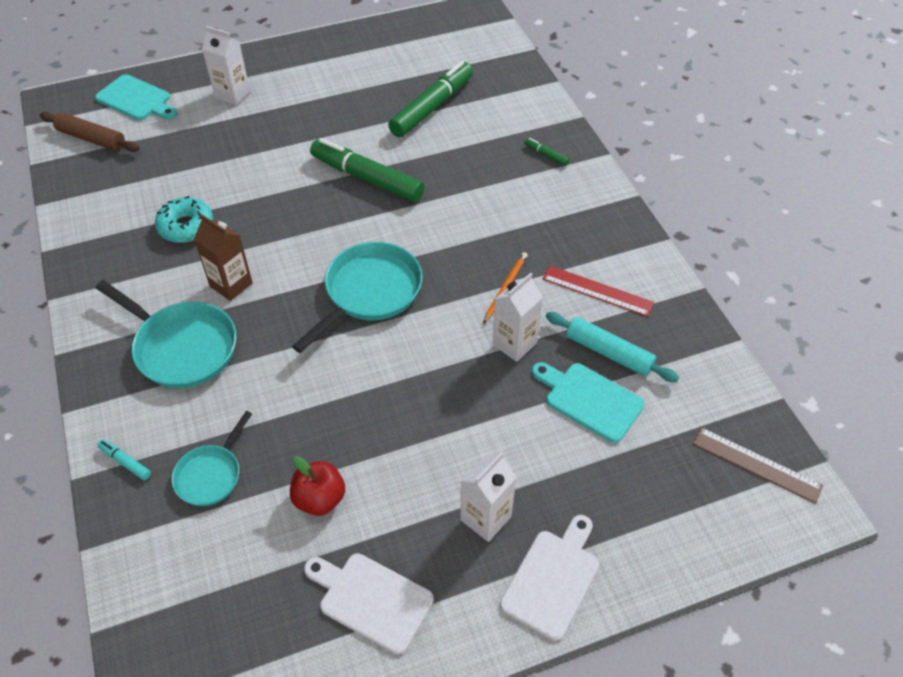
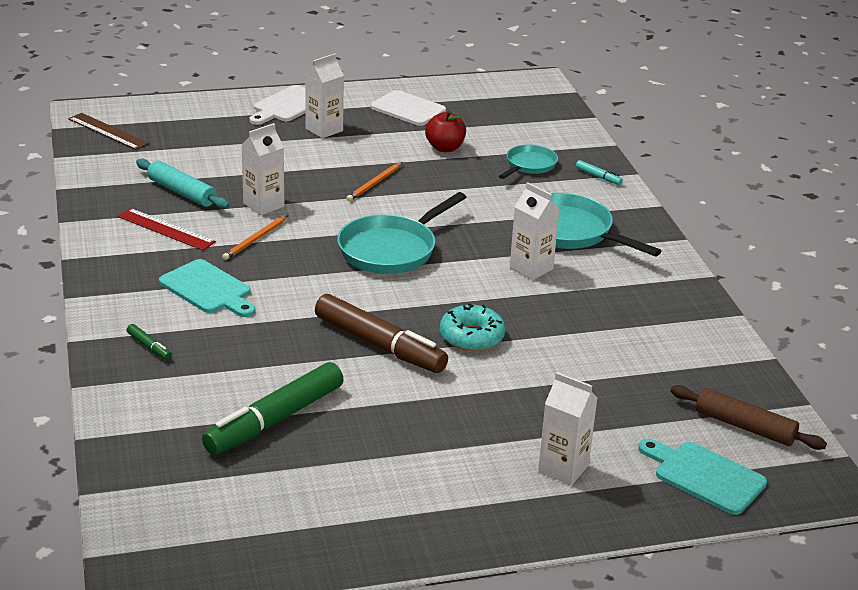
camera: 175 degrees left, 20 degrees down
turquoise donut [155,196,213,243] -> turquoise donut moved to [440,303,506,351]
brown carton [194,214,253,301] -> white carton [510,182,560,280]
green marker [310,138,424,202] -> brown marker [315,294,448,373]
turquoise cutting board [532,362,645,443] -> turquoise cutting board moved to [159,259,256,317]
none -> orange pencil [346,162,403,201]

